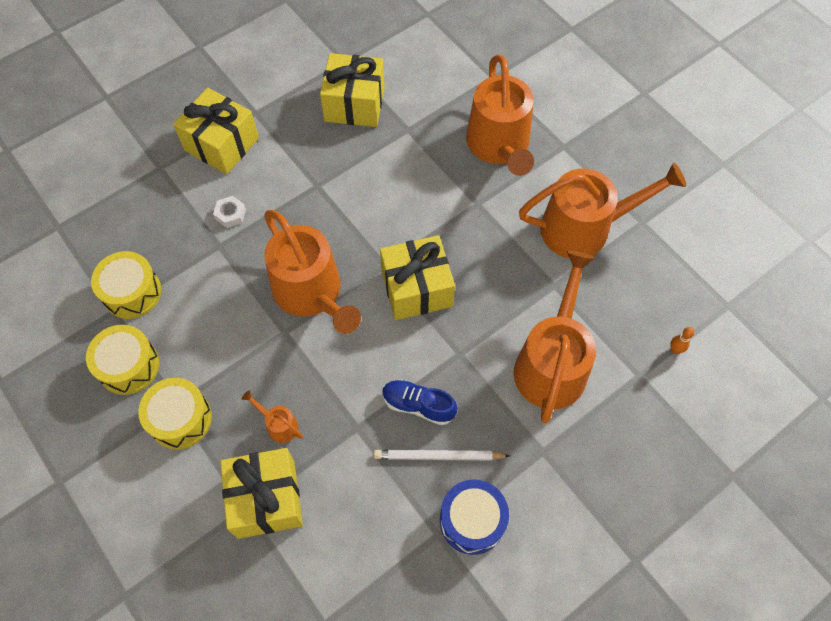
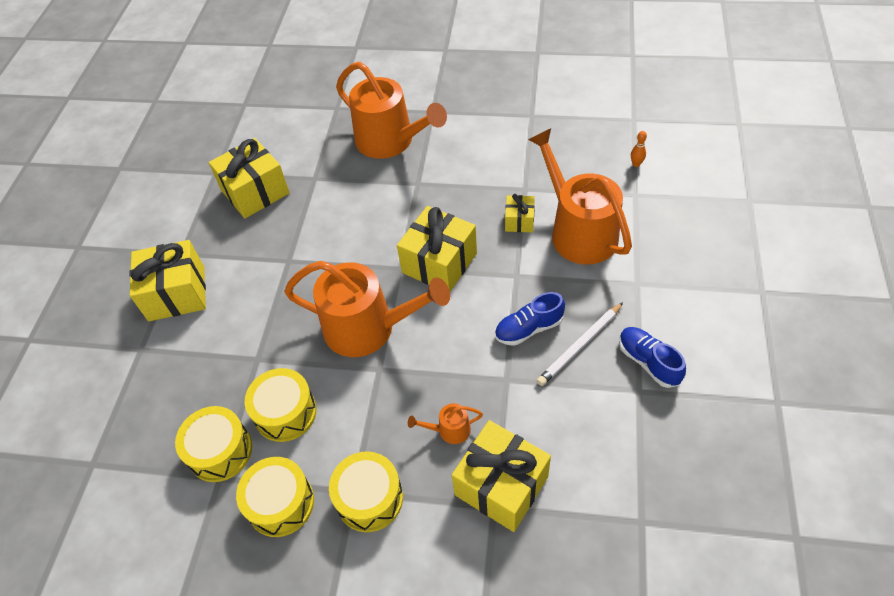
camera: 40 degrees left, 10 degrees down
white nut [213,196,246,228] -> none
blue drum [440,480,509,555] -> blue shoe [619,327,686,388]
orange watering can [519,162,686,259] -> none
none -> yellow drum [245,368,317,442]
none -> yellow gift [505,194,535,232]

